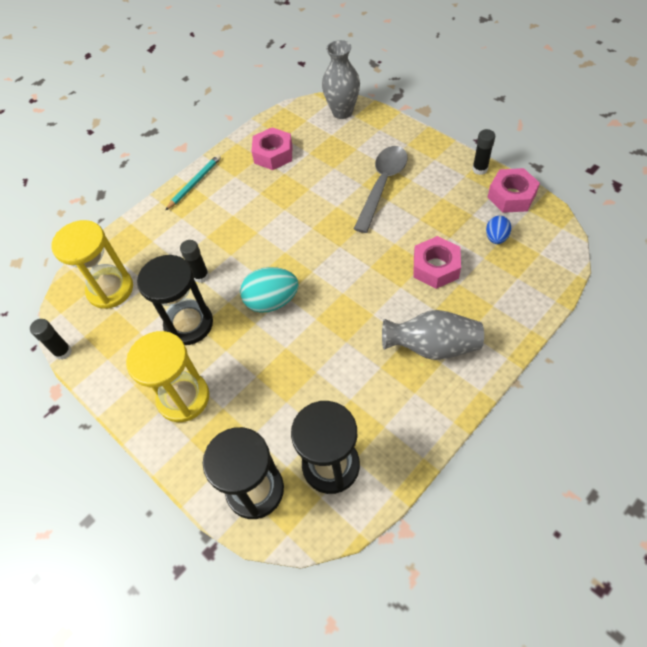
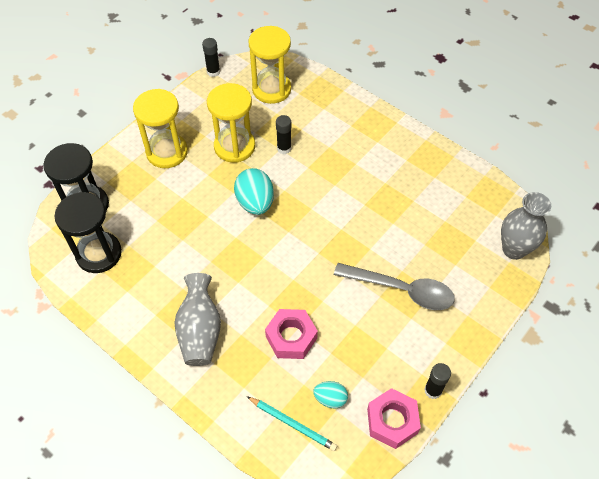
camera: 80 degrees right, 0 degrees up
black hourglass [137,255,213,345] -> yellow hourglass [207,83,255,163]
turquoise pencil [165,155,221,211] -> turquoise pencil moved to [247,396,337,451]
pink nut [251,127,292,170] -> none
blue egg [486,216,511,244] -> turquoise egg [313,381,348,408]

